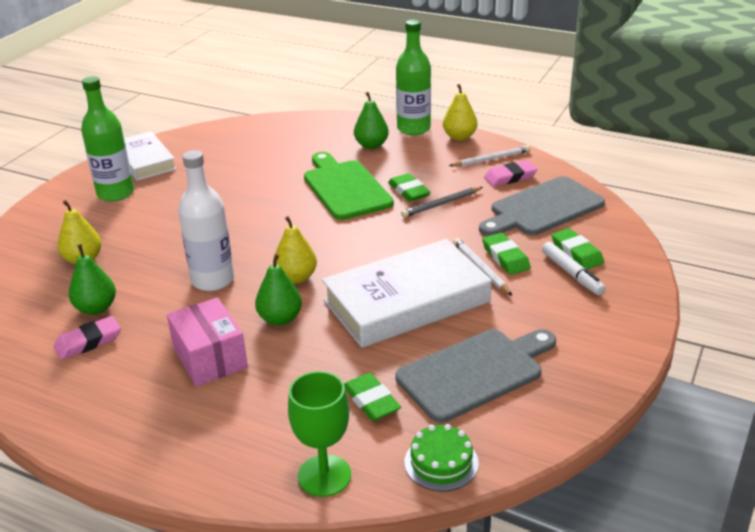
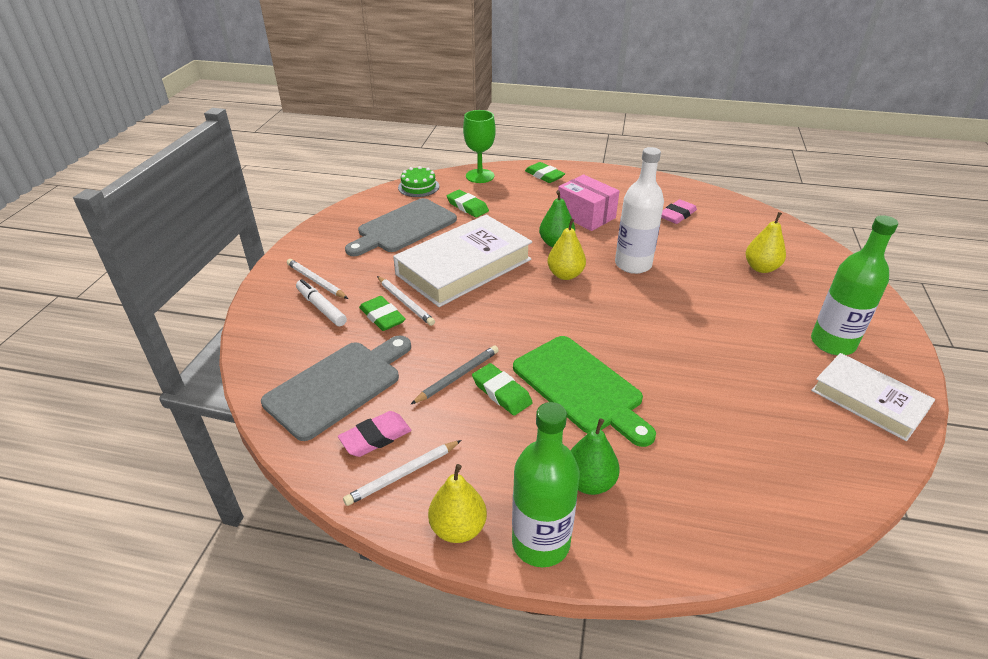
camera: 165 degrees right, 5 degrees up
green pear [69,244,116,315] -> none
green eraser [551,228,604,270] -> green eraser moved to [525,162,565,183]
none -> white pencil [287,259,348,299]

